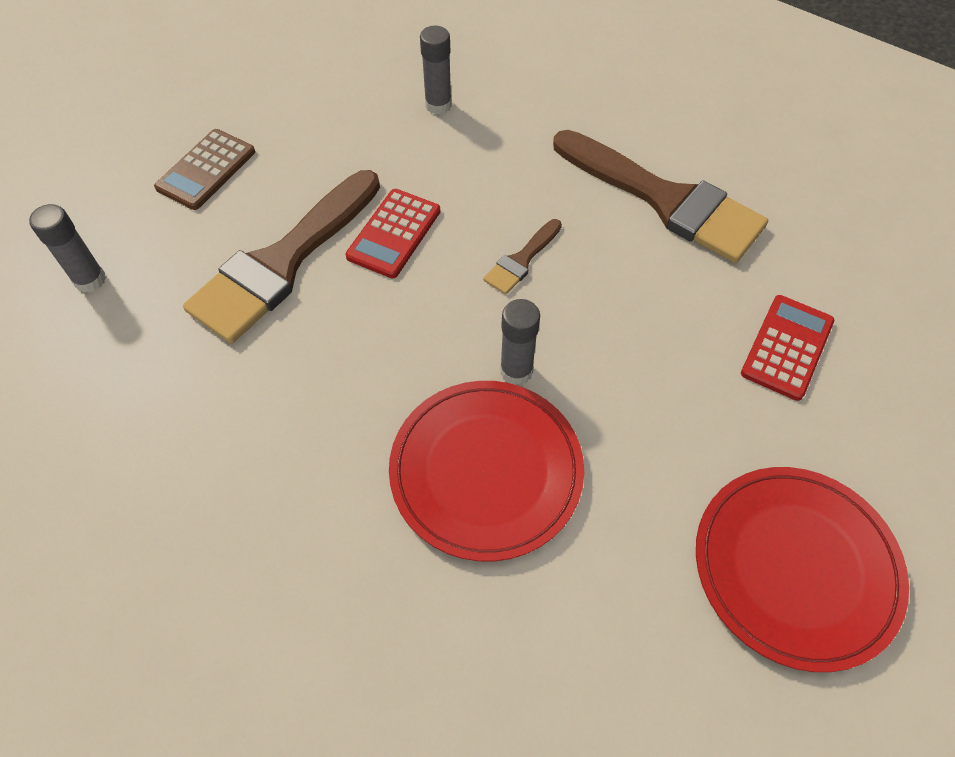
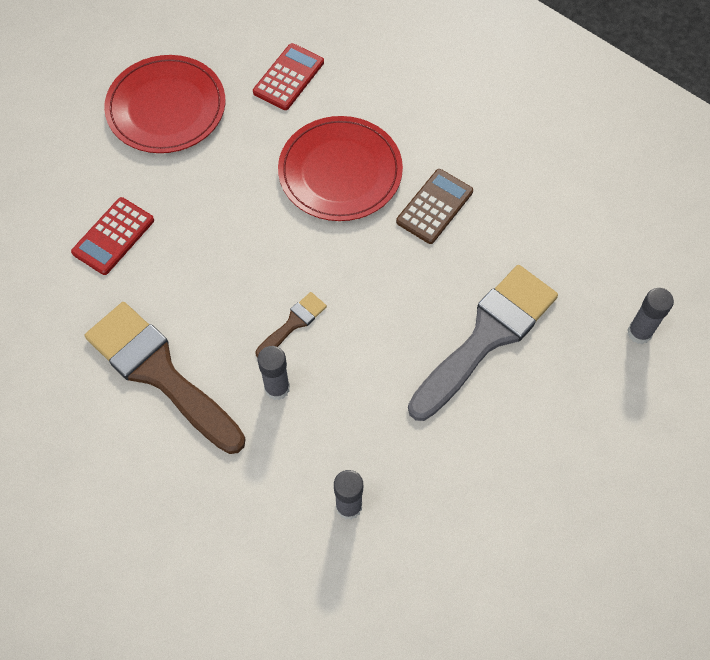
camera: 175 degrees left, 5 degrees up
brown calculator [154,129,255,210] -> brown calculator moved to [396,169,473,244]
brown brush [183,170,380,343] -> grey brush [408,265,558,421]
red calculator [345,189,440,278] -> red calculator moved to [253,43,324,110]
grey glue stick [500,299,540,385] -> grey glue stick moved to [258,346,290,400]

